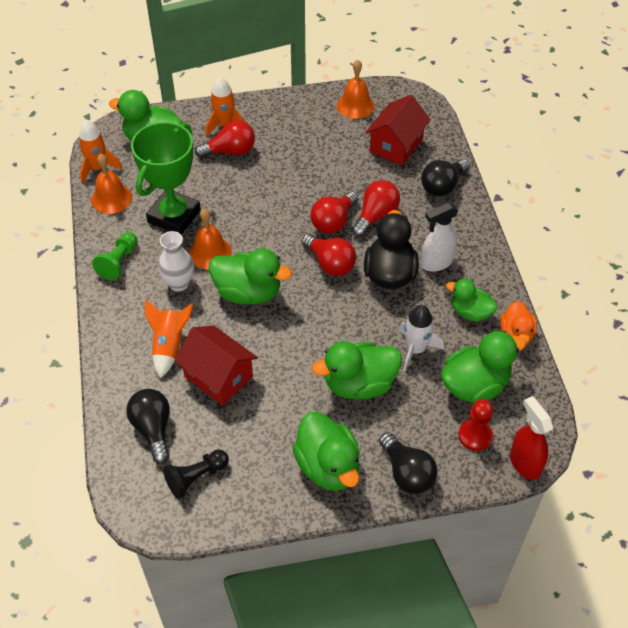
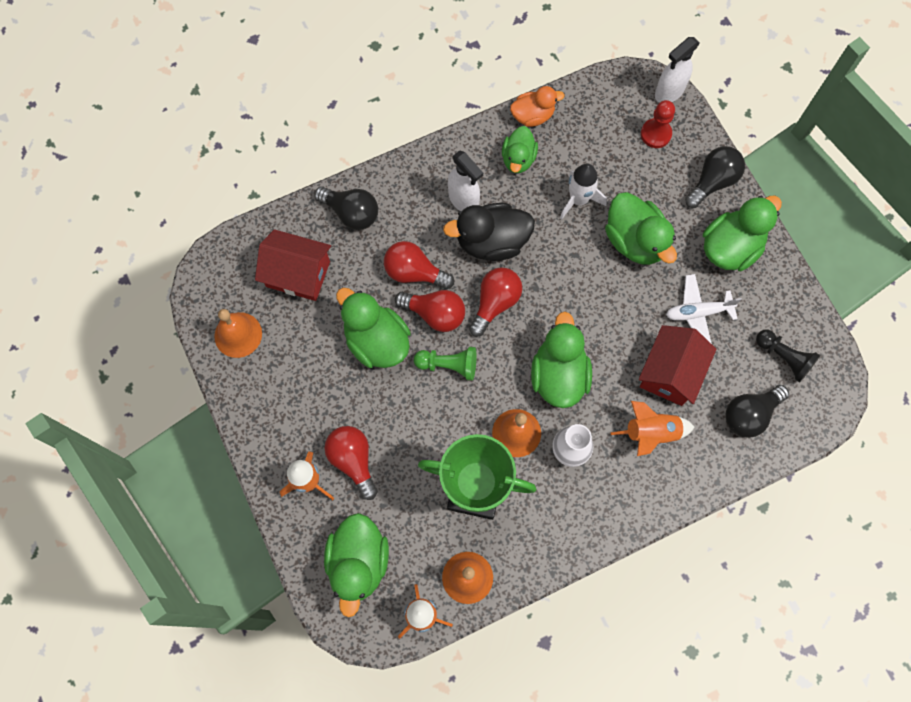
camera: 105 degrees left, 20 degrees up
green pawn [92,232,137,281] -> green pawn moved to [414,347,476,381]
green duck [441,331,526,403] -> green duck moved to [336,288,411,368]
red spray bottle [510,396,553,480] -> white spray bottle [655,37,700,103]
none -> white plane [666,274,742,344]

